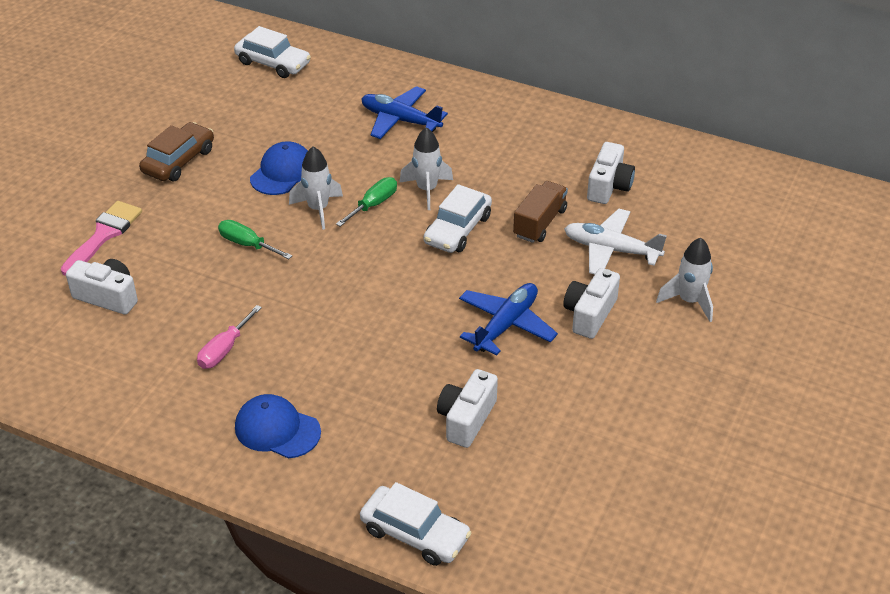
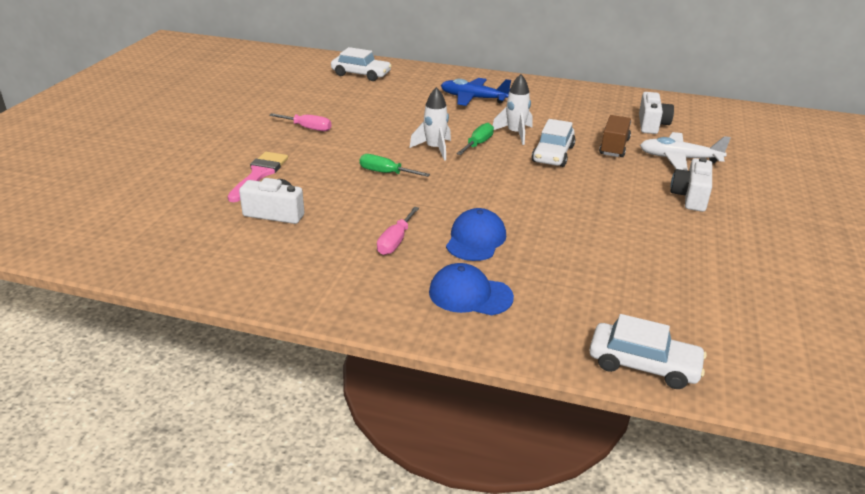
camera: 10 degrees left, 10 degrees down
brown car [139,122,214,181] -> pink screwdriver [269,113,331,131]
blue cap [250,141,308,195] -> blue cap moved to [446,208,506,261]
white camera [437,369,498,448] -> none
blue plane [459,283,558,356] -> none
white rocket [656,238,713,322] -> none

